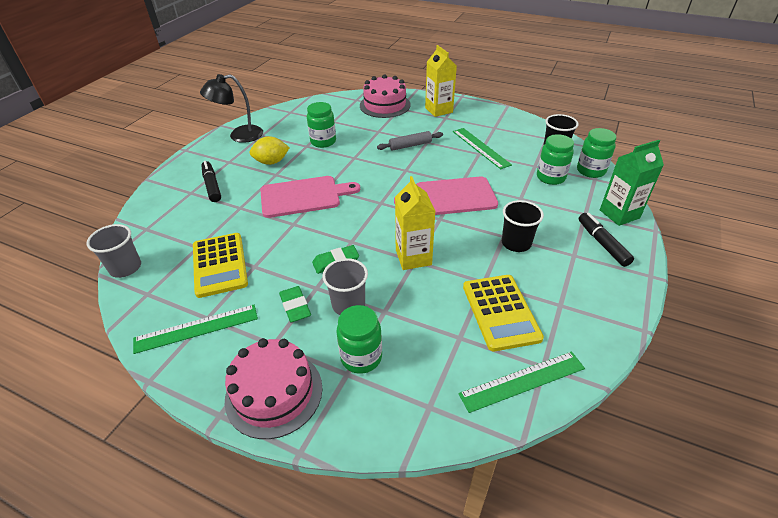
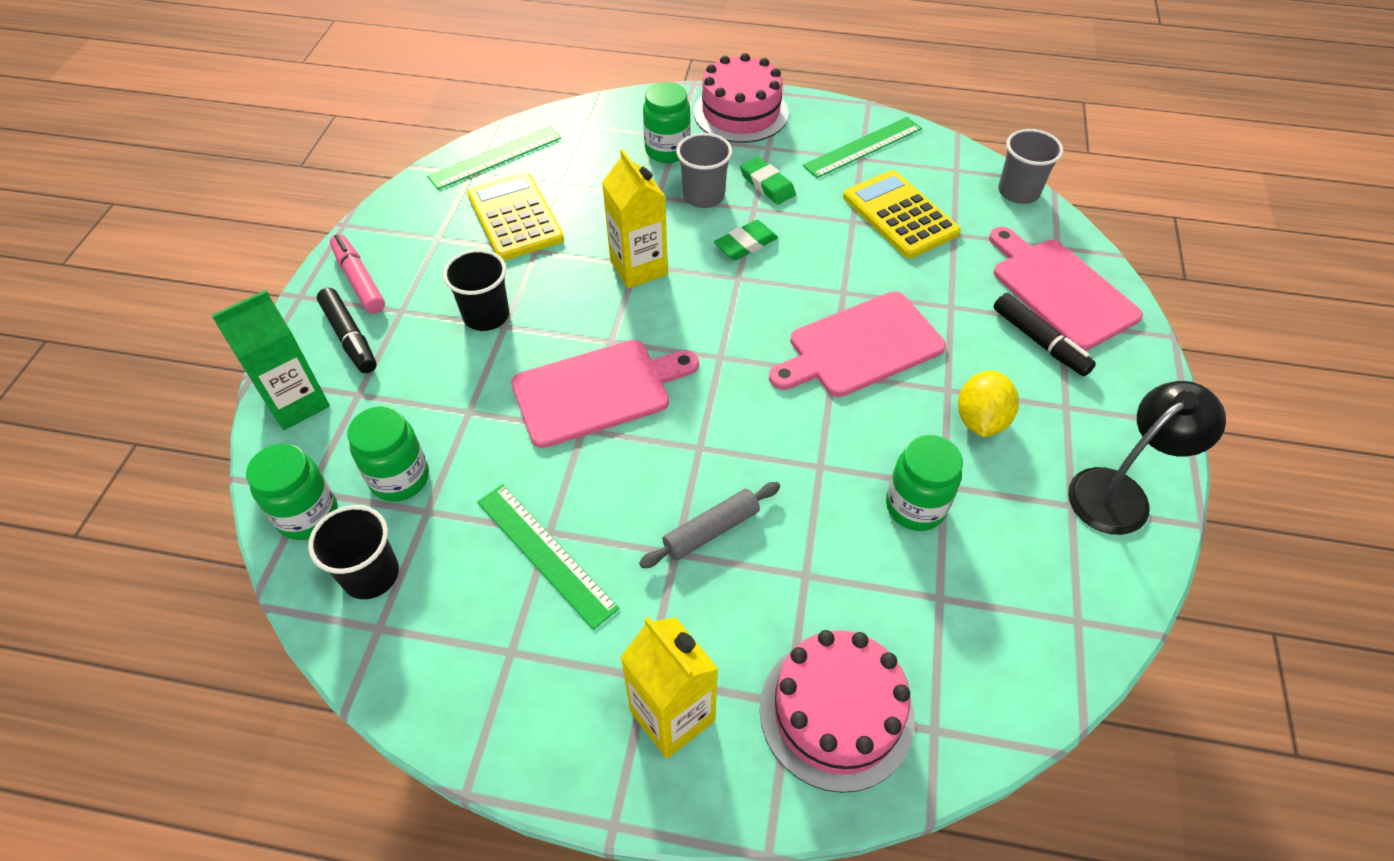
camera: 165 degrees right, 10 degrees up
yellow lemon [249,136,290,165] -> yellow lemon turned 45 degrees counterclockwise [958,370,1019,437]
none -> pink marker [330,234,385,314]
none -> pink cutting board [989,227,1143,351]

